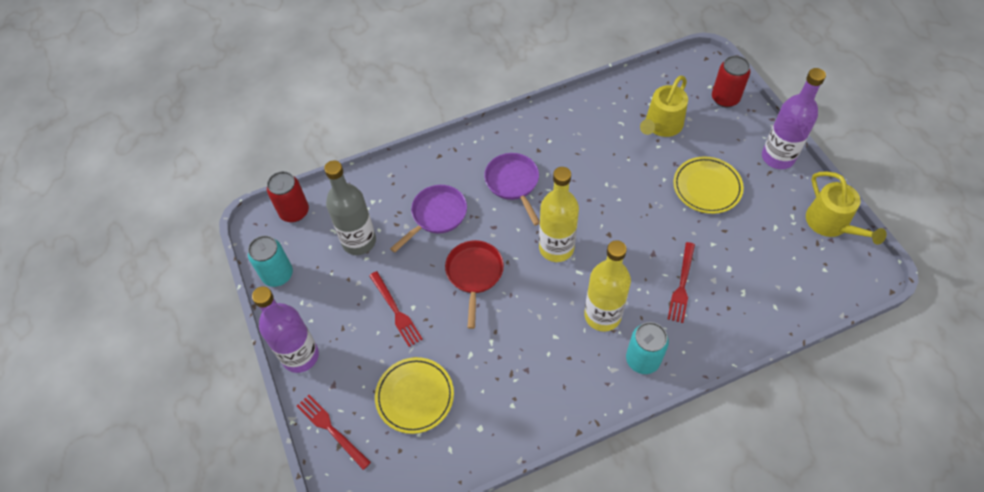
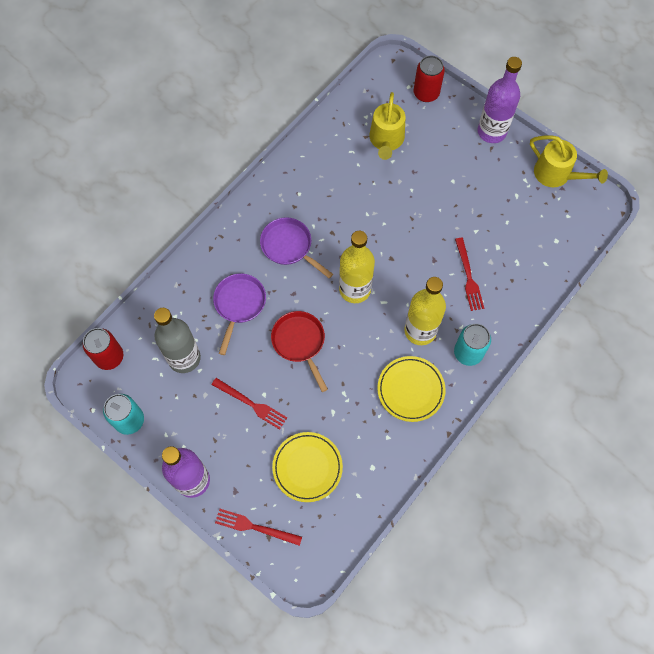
camera: 30 degrees left, 10 degrees up
yellow plate [673,156,744,214] -> yellow plate moved to [377,356,446,422]

